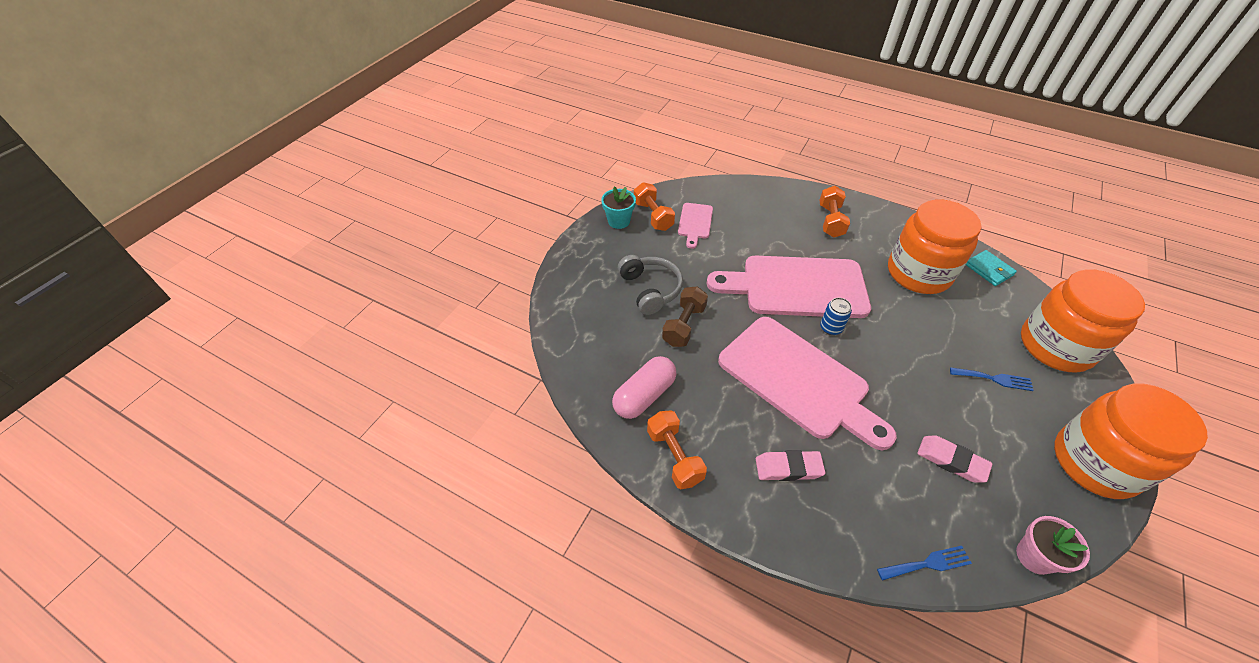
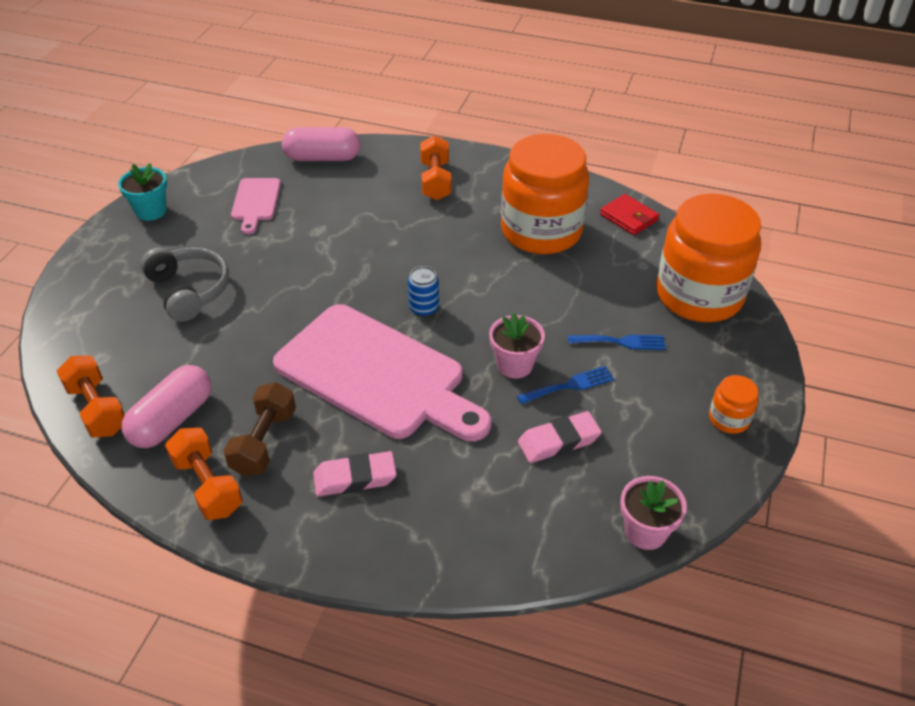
camera: 10 degrees left, 5 degrees down
orange dumbbell [634,182,675,231] -> orange dumbbell moved to [57,356,125,438]
brown dumbbell [662,286,708,347] -> brown dumbbell moved to [223,382,296,476]
pink cutting board [707,256,871,318] -> none
blue fork [877,546,972,581] -> blue fork moved to [517,366,614,404]
pink eraser [917,435,993,483] -> pink eraser turned 45 degrees counterclockwise [518,411,602,463]
turquoise wallet [966,250,1017,286] -> red wallet [600,194,659,235]
orange jar [1054,383,1208,499] -> orange jar [709,375,758,434], size x0.42
none -> pink capsule [282,127,360,161]
none -> pink flower pot [489,313,545,378]

